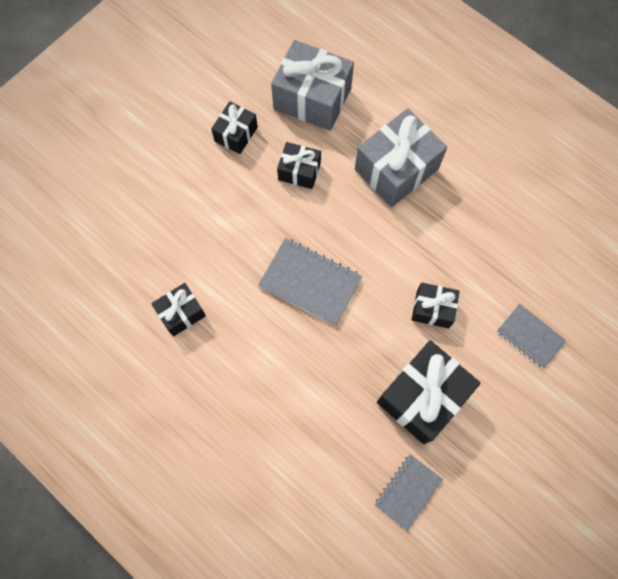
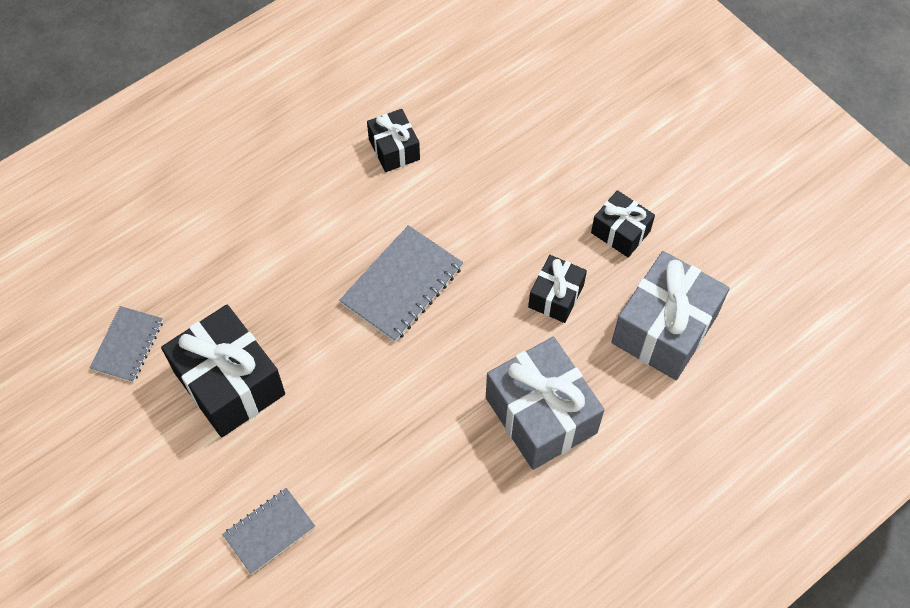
camera: 100 degrees right, 10 degrees down
grey notebook [375,454,443,531] -> grey notebook turned 60 degrees clockwise [89,306,163,382]
black gift [411,282,460,329] -> none

